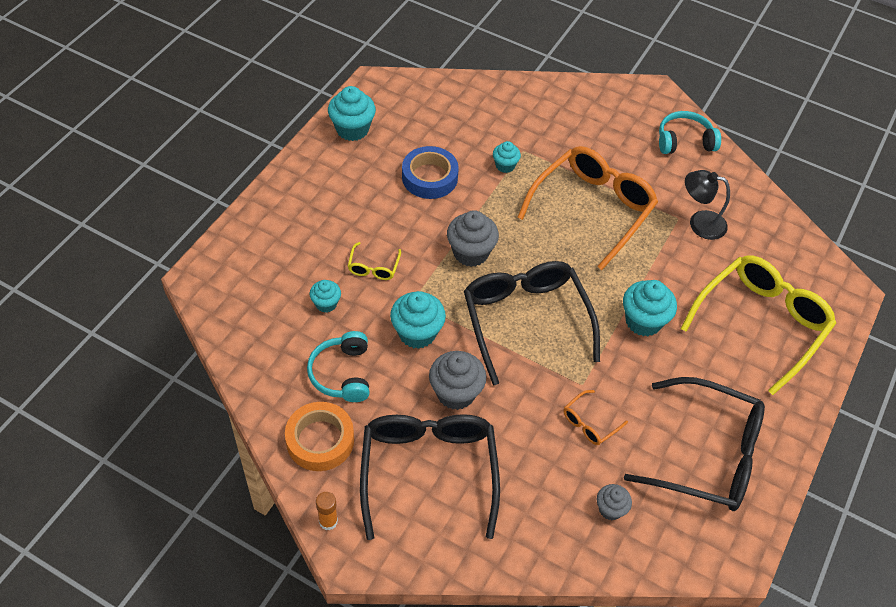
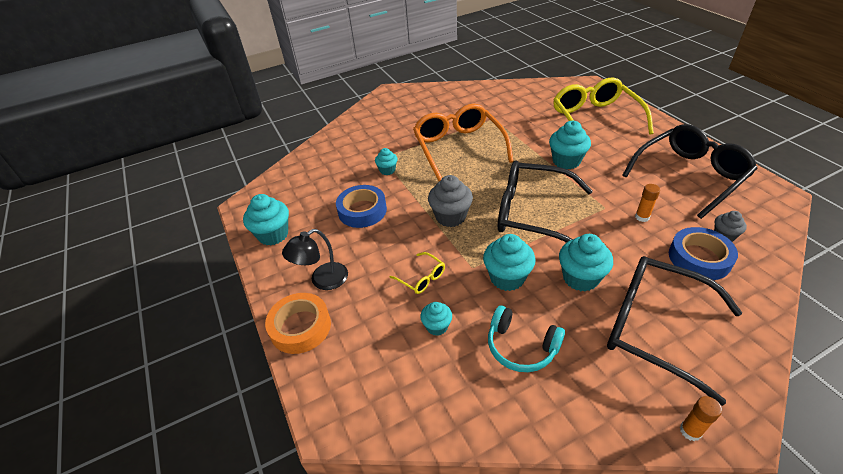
camera: 50 degrees left, 10 degrees down
orange tape [285,402,354,471] -> orange tape moved to [265,293,331,354]
grey cupcake [429,351,486,410] -> turquoise cupcake [559,234,613,292]
orange glasses [564,390,628,445] -> orange glue stick [635,184,660,222]
turquoise headphones [659,111,721,154] -> none
black lamp [685,170,730,240] -> black lamp moved to [282,229,348,290]
none -> blue tape [669,227,738,280]

